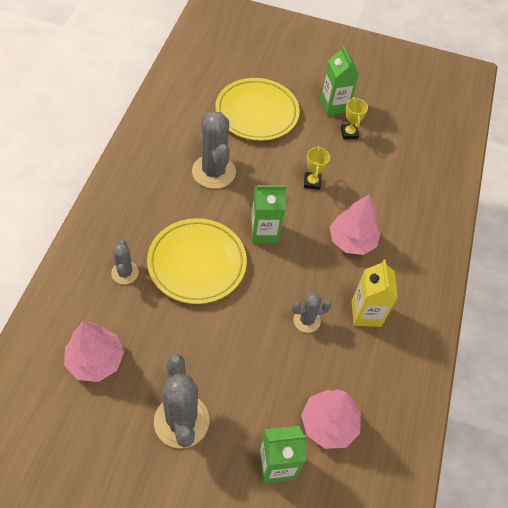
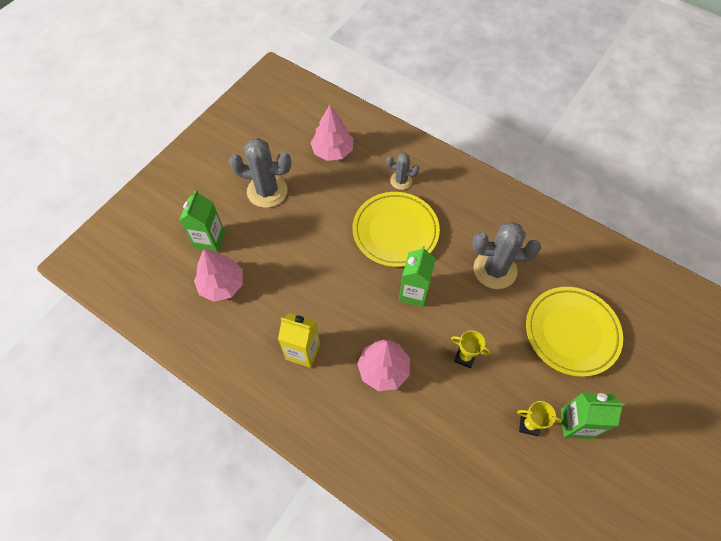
camera: 115 degrees right, 5 degrees up
grey cactus [291,293,332,333] -> none

